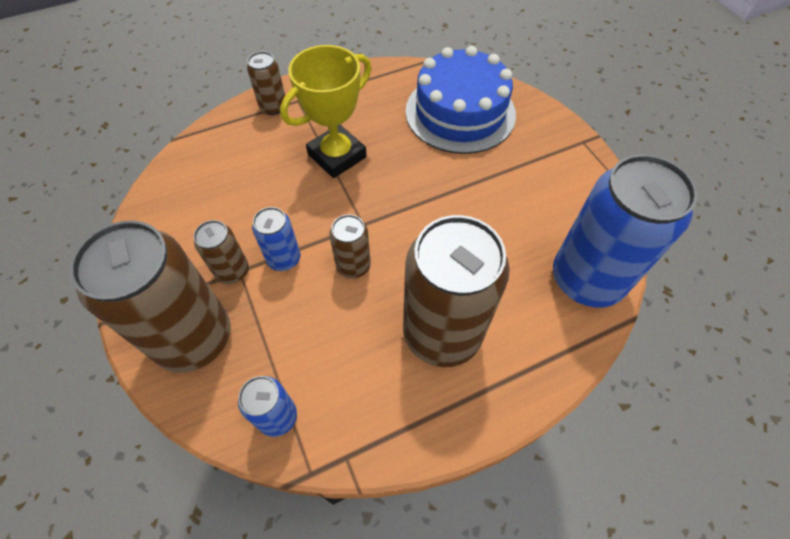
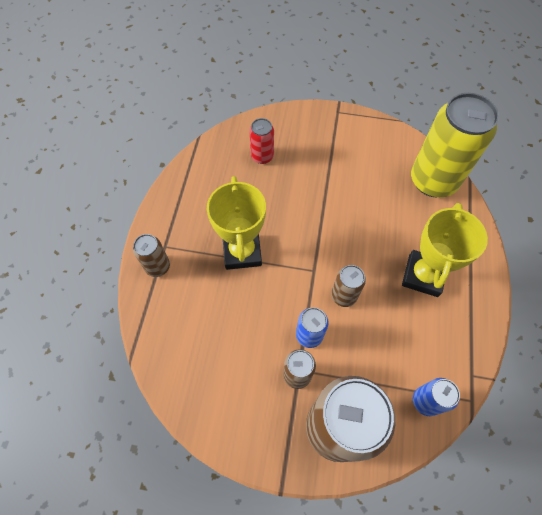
camera: 55 degrees left, 5 degrees up
brown can [403,215,510,367] -> yellow trophy [402,203,488,297]
blue cake [406,46,516,154] -> red can [249,118,274,164]
blue can [553,154,698,308] -> yellow can [411,93,499,197]

